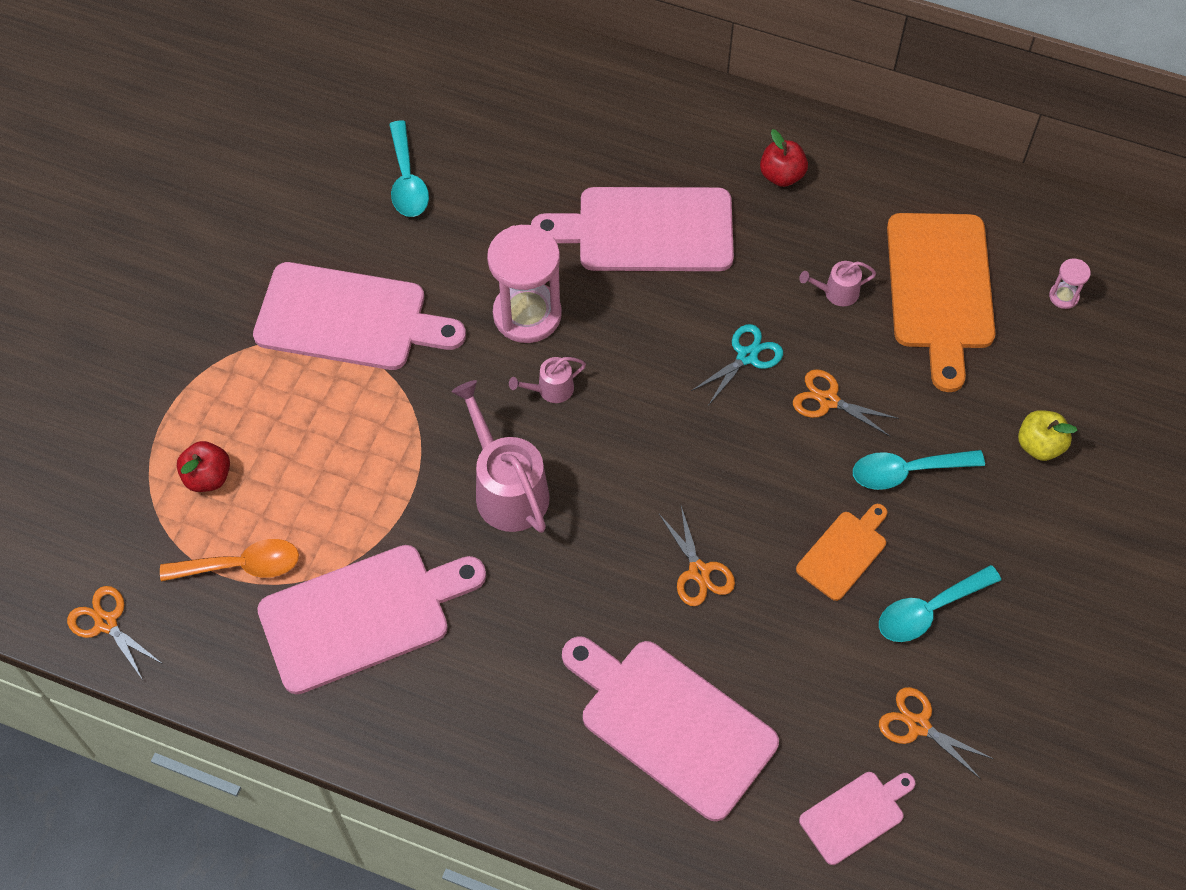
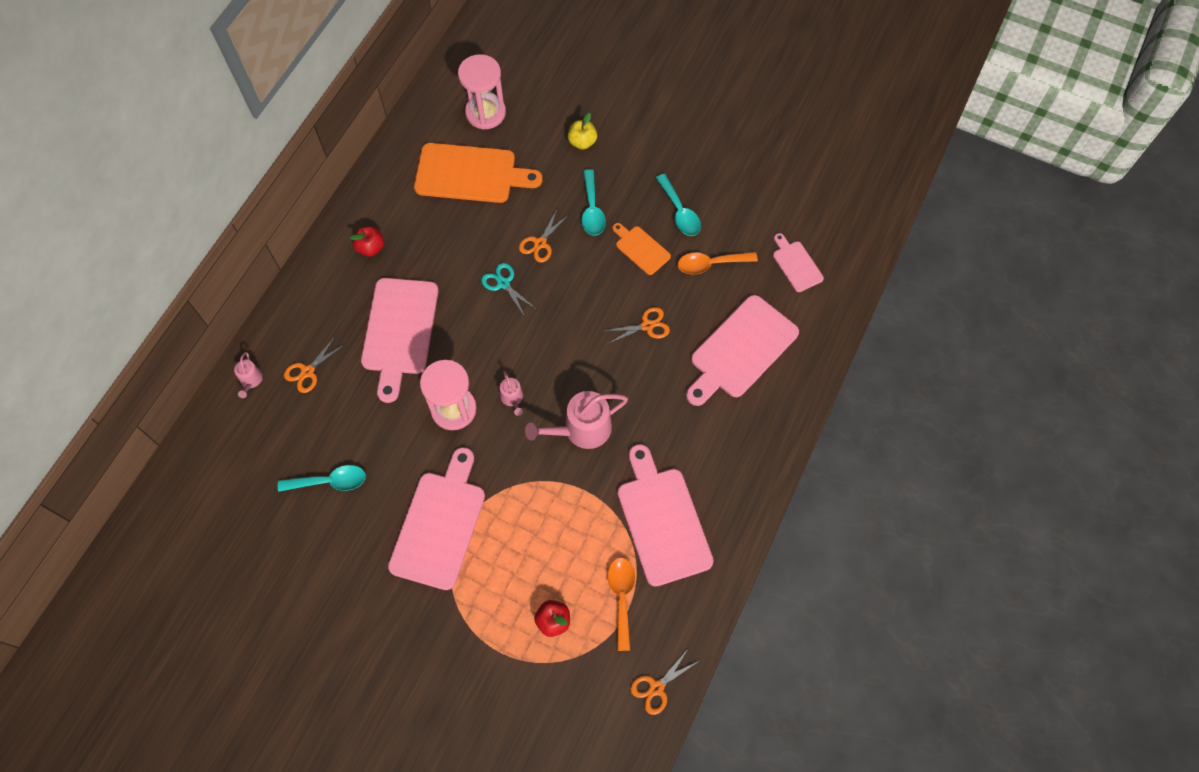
camera: 85 degrees left, 5 degrees up
pink watering can [799,261,876,306] -> pink watering can moved to [234,352,263,398]
orange scissors [879,687,993,779] -> orange scissors moved to [284,336,344,393]
pink hourglass [1049,258,1091,309] -> pink hourglass [458,54,506,130], size x2.30
none -> orange spoon [678,252,758,274]

